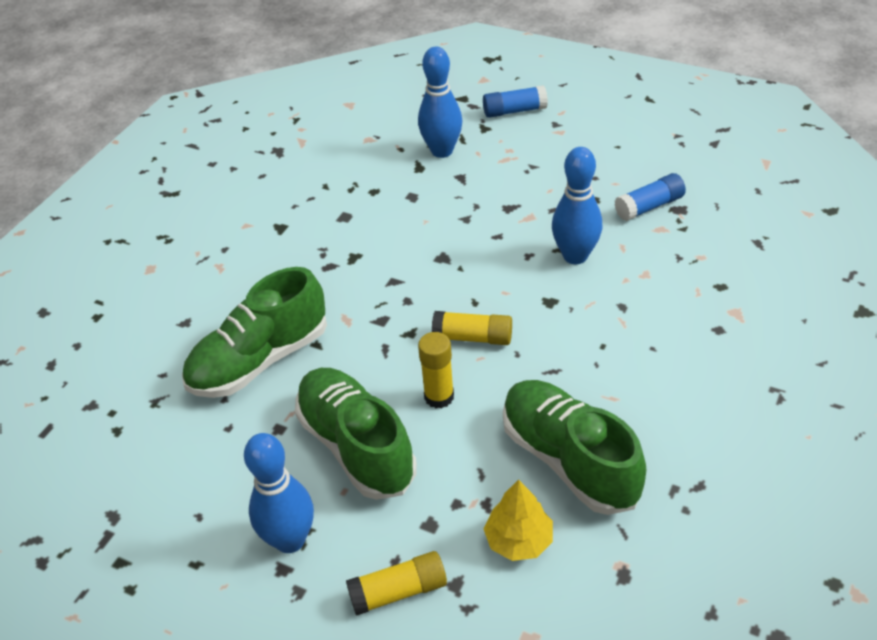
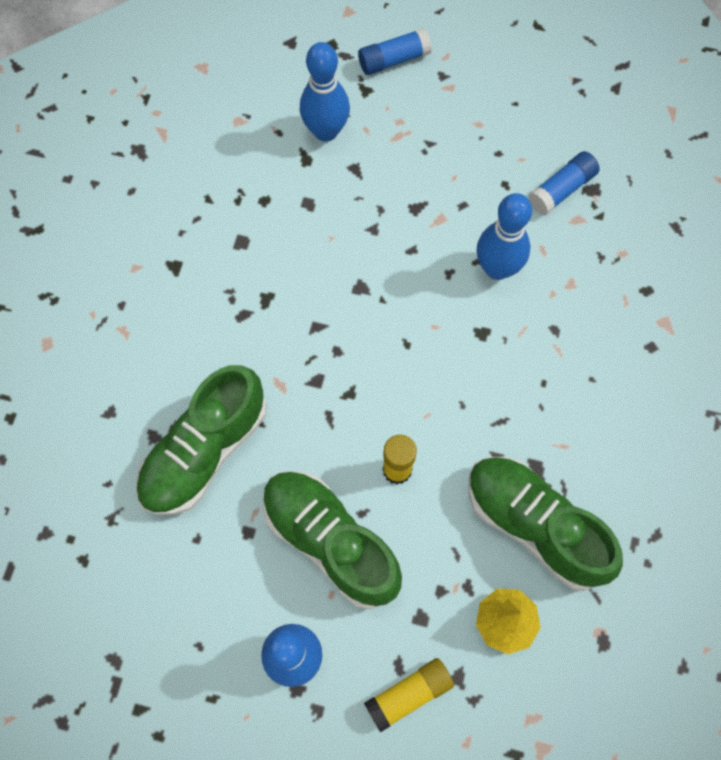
camera: 15 degrees left, 25 degrees up
yellow glue stick [432,311,512,345] -> none

